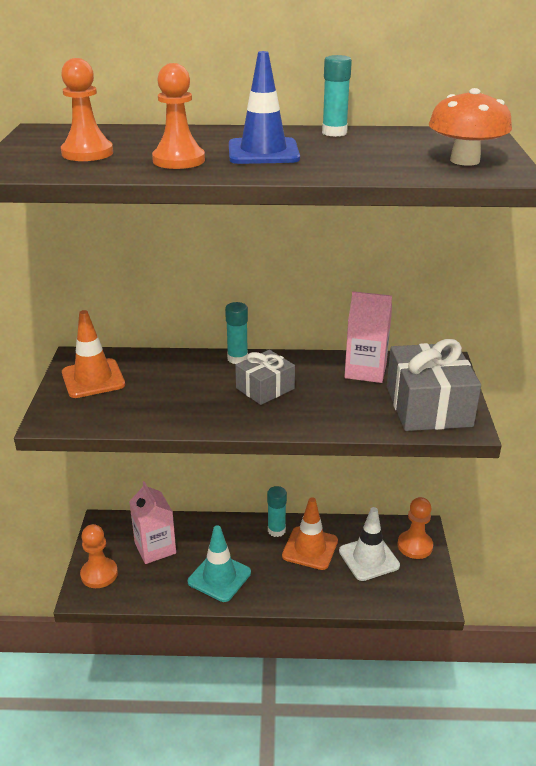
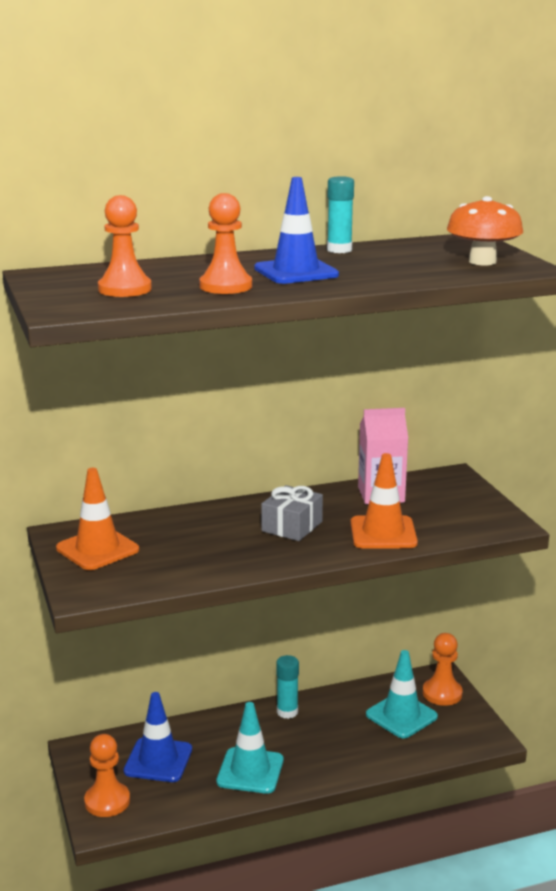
camera: 20 degrees left, 10 degrees down
pink carton [129,481,176,564] -> blue traffic cone [124,692,192,782]
turquoise glue stick [225,302,248,364] -> none
orange traffic cone [282,497,338,570] -> orange traffic cone moved to [350,453,418,549]
white traffic cone [339,507,400,581] -> turquoise traffic cone [366,650,438,738]
grey gift [387,339,481,431] -> none

